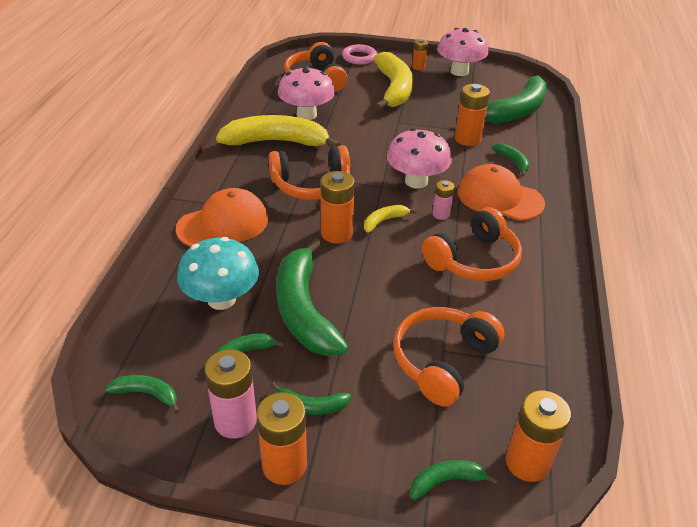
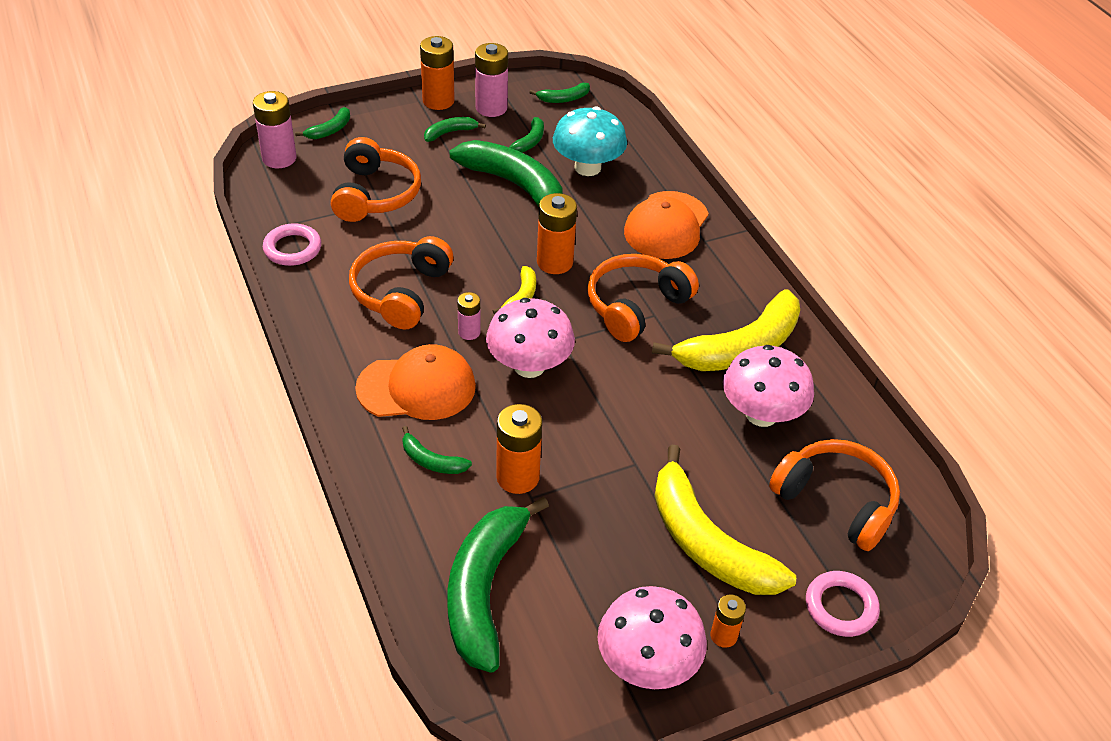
camera: 145 degrees right, 5 degrees up
orange battery [506,391,571,482] -> pink battery [253,91,297,168]
none -> pink ring [263,223,321,266]

